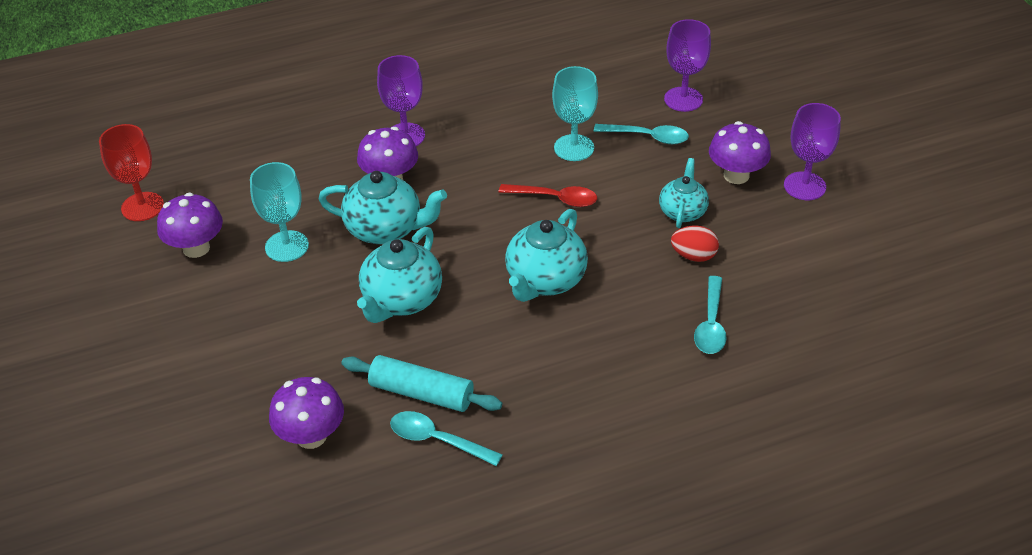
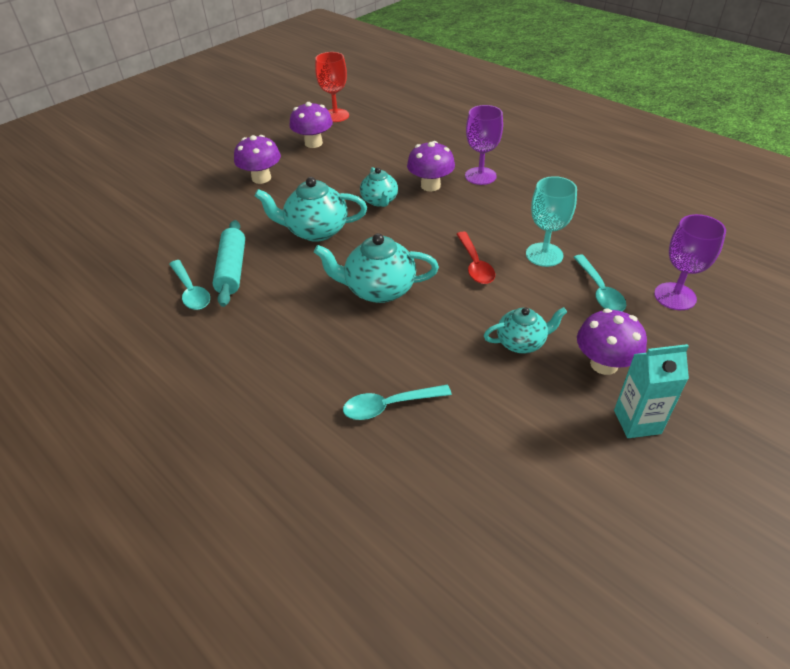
camera: 65 degrees right, 0 degrees up
turquoise goblet [250,162,309,262] -> none
purple mushroom [269,377,344,449] -> purple mushroom moved to [234,135,281,184]
turquoise teapot [318,171,447,244] -> turquoise teapot [360,167,398,207], size x0.63
turquoise spoon [390,411,503,466] -> turquoise spoon turned 150 degrees clockwise [169,260,210,310]
red egg [671,226,719,262] -> none
purple goblet [784,103,841,200] -> turquoise carton [614,344,689,438]

